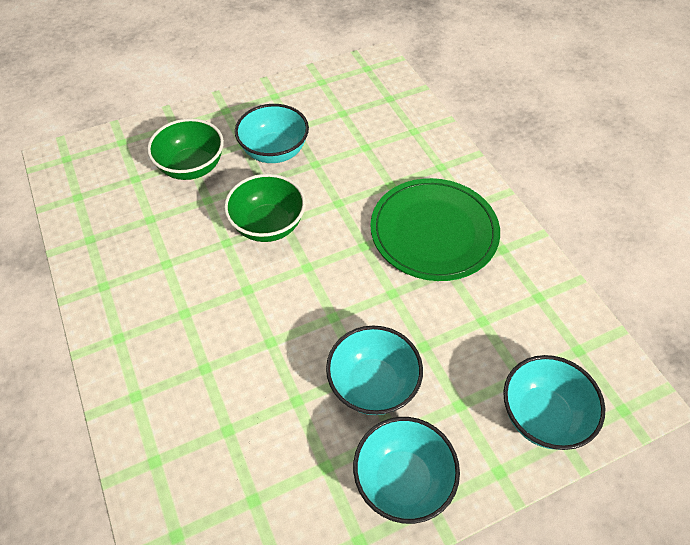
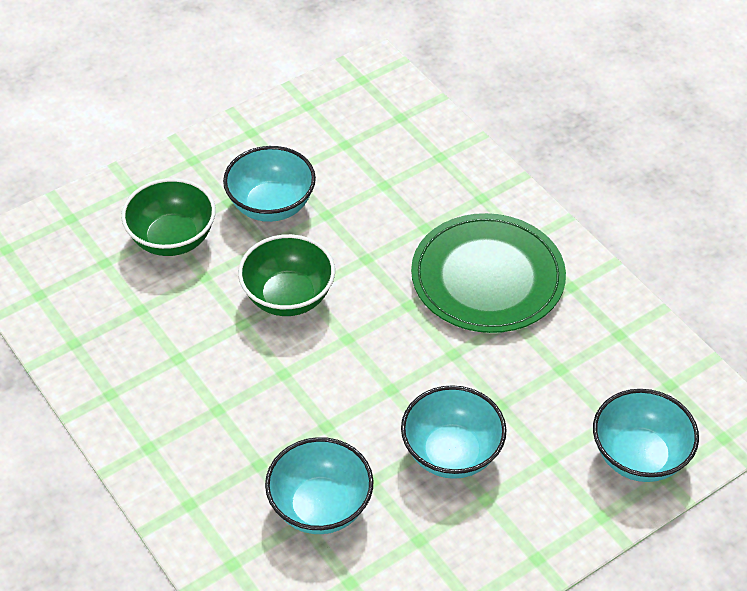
camera: 10 degrees left, 5 degrees down
turquoise bowl [353,417,460,524] -> turquoise bowl moved to [265,437,373,534]

